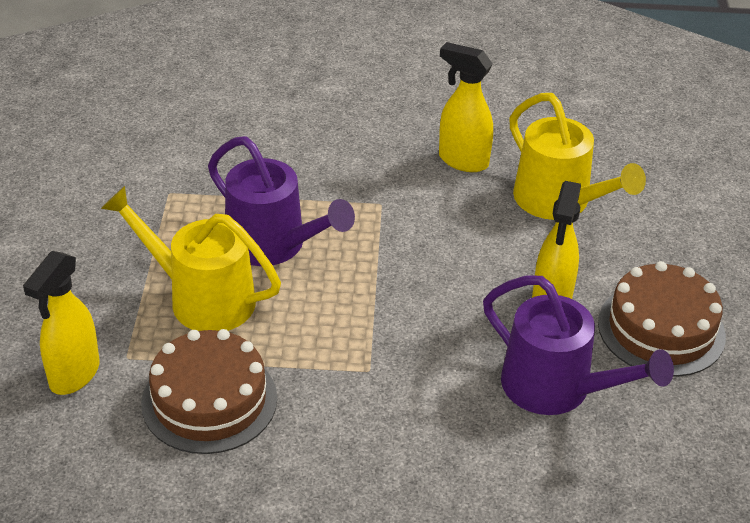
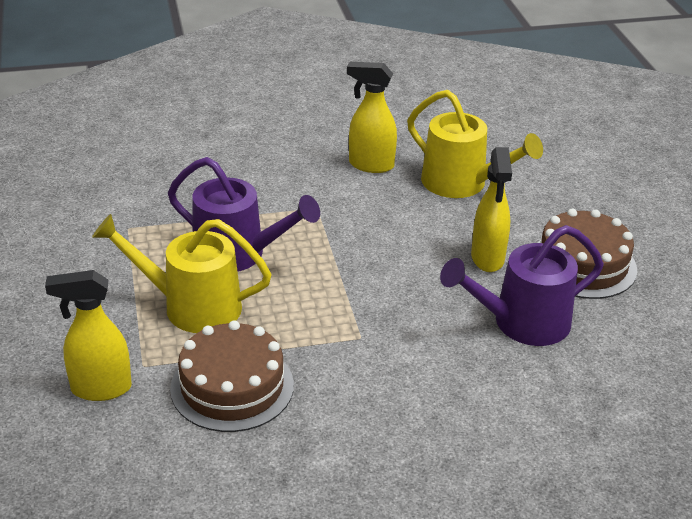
camera: 15 degrees left, 5 degrees down
yellow spray bottle [23,251,99,395] -> yellow spray bottle turned 75 degrees clockwise [45,270,132,401]
purple watering can [483,276,674,415] -> purple watering can turned 135 degrees clockwise [440,225,604,346]

